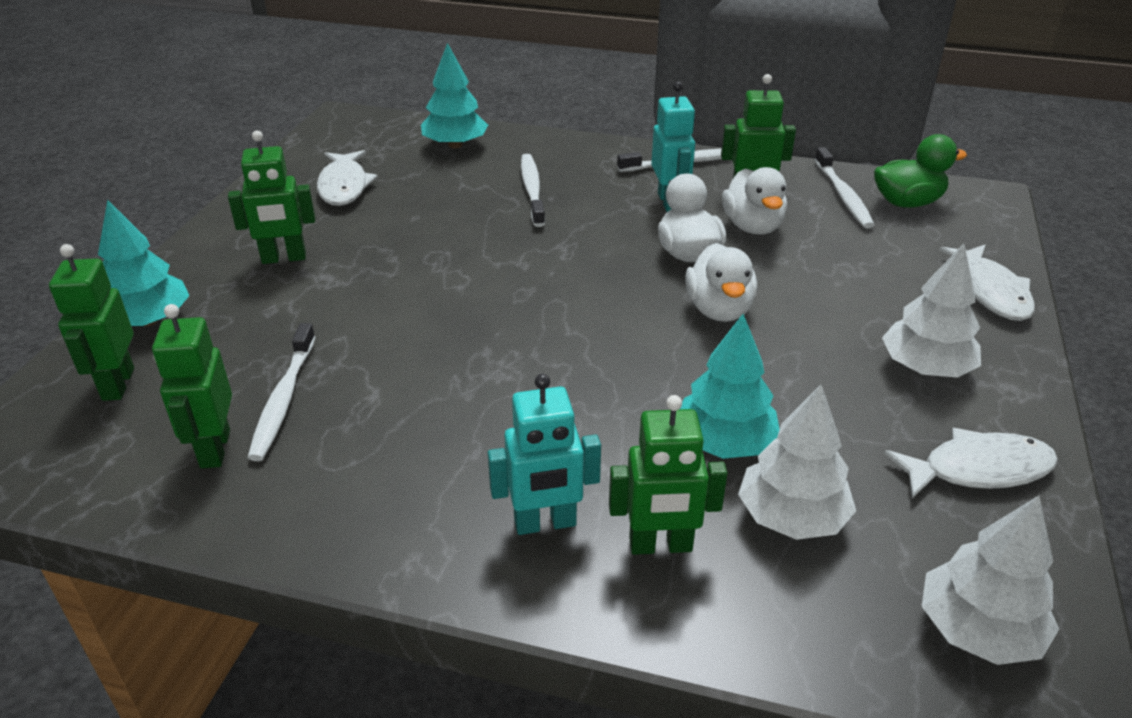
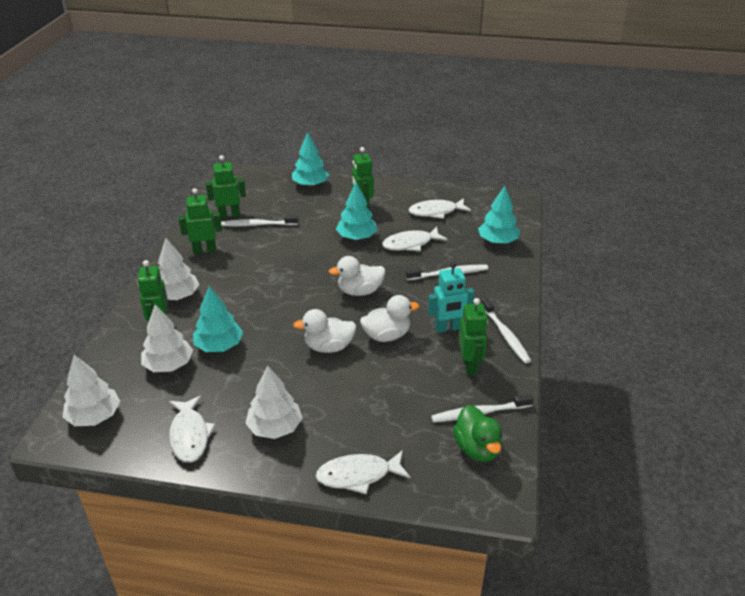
camera: 85 degrees right, 0 degrees up
green robot [49,244,134,401] -> green robot moved to [179,188,222,254]
turquoise robot [488,374,601,535] -> white tree [158,238,199,300]
white duck [722,167,787,235] -> white duck moved to [329,256,385,296]
none -> turquoise tree [336,182,377,240]
none -> white fish [382,227,448,251]

